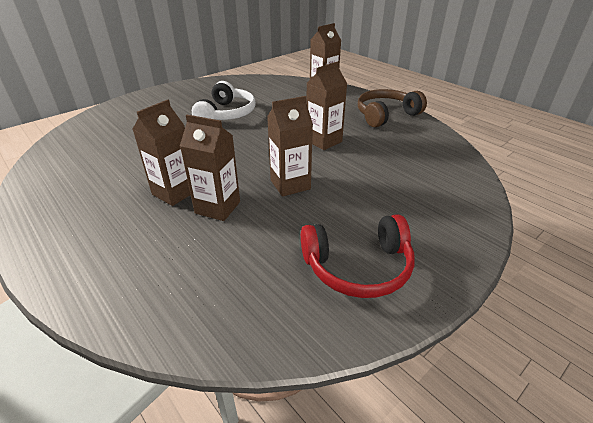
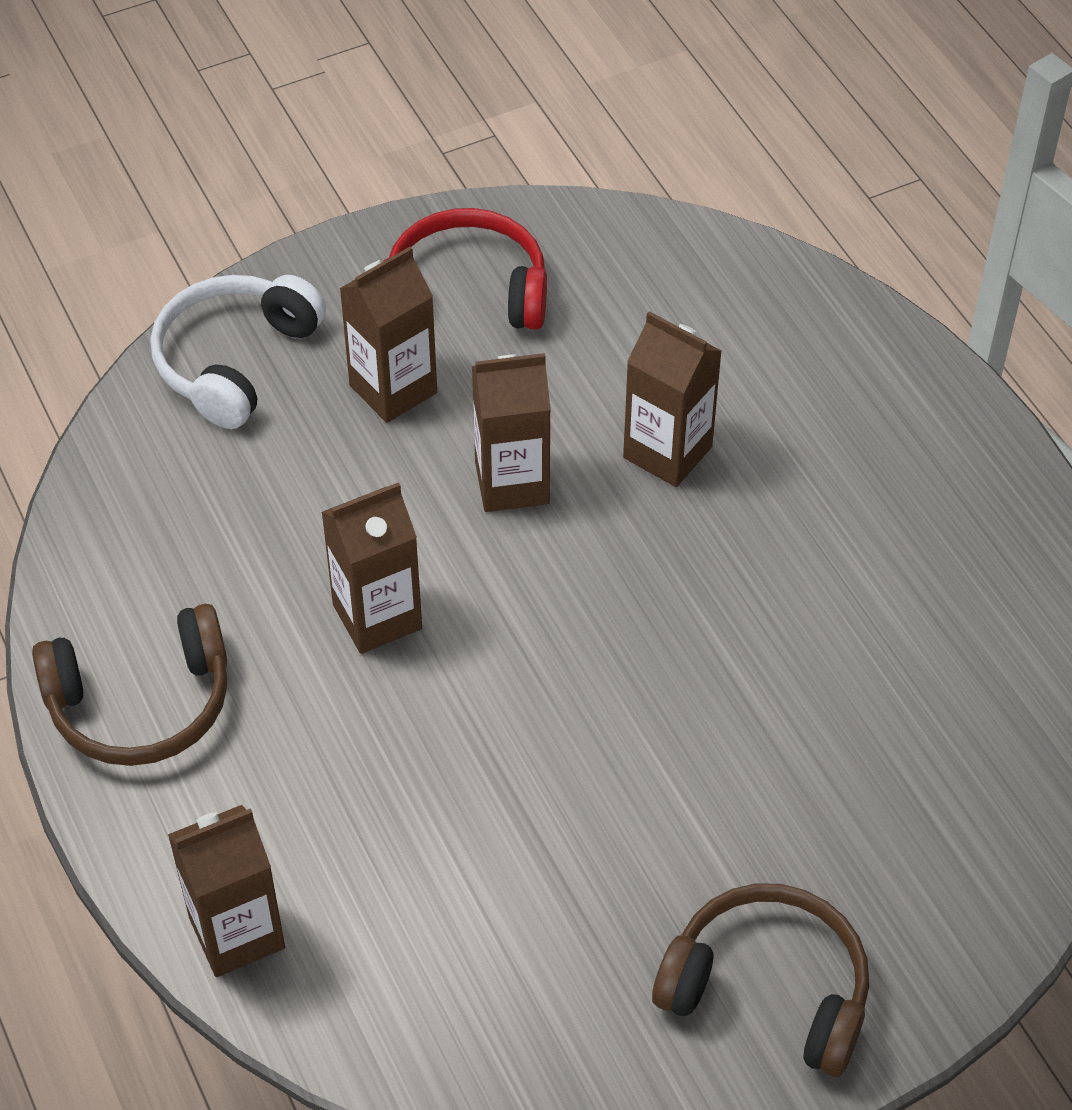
camera: 165 degrees left, 15 degrees up
brown carton [133,99,191,206] -> brown carton moved to [339,247,437,423]
white headphones [192,81,256,120] -> white headphones moved to [150,275,326,429]
none -> brown headphones [652,883,869,1077]

